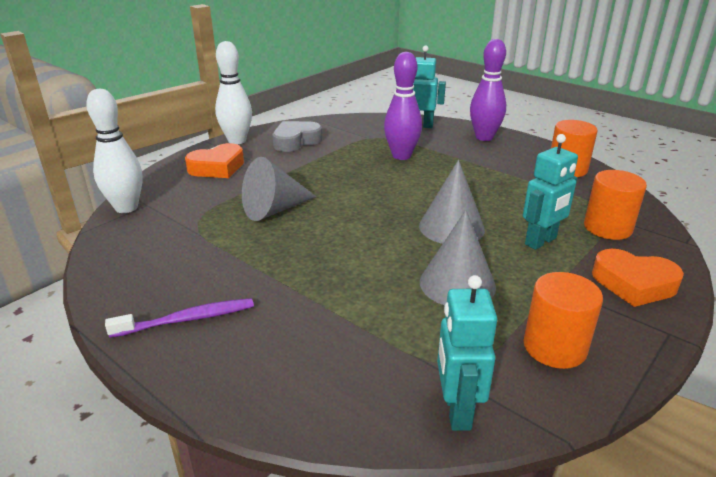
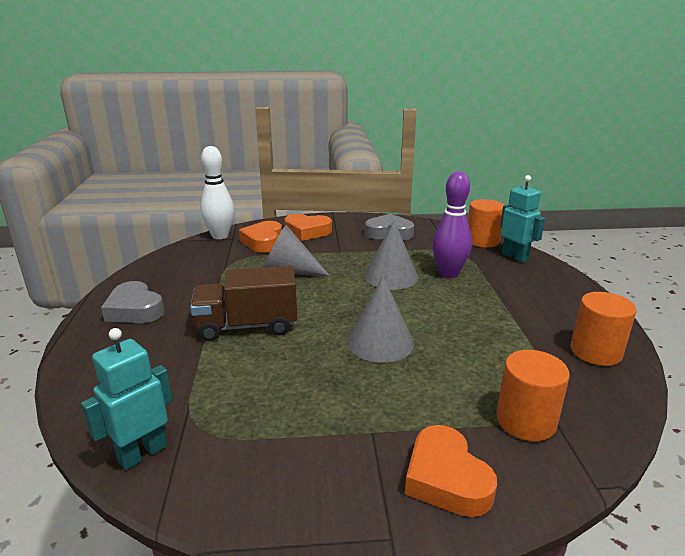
camera: 45 degrees right, 5 degrees down
purple toothbrush [105,298,254,338] -> grey heart [101,281,164,323]
white bowling pin [215,41,252,144] -> none
grey cone [420,210,496,305] -> grey cone moved to [365,220,418,290]
purple bowling pin [470,39,506,141] -> none
turquoise robot [523,134,578,250] -> none
orange cylinder [524,272,603,369] -> orange cylinder moved to [468,199,505,248]
none -> brown truck [190,265,297,341]
none -> orange heart [239,221,282,253]

